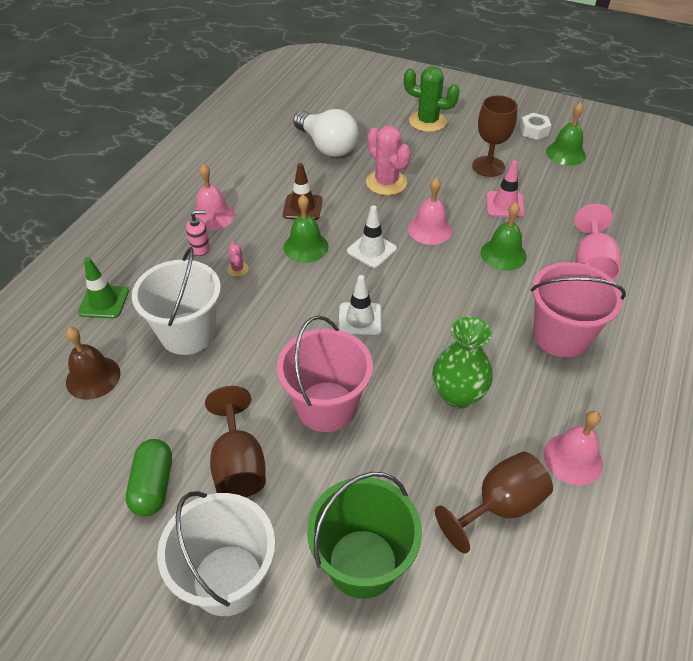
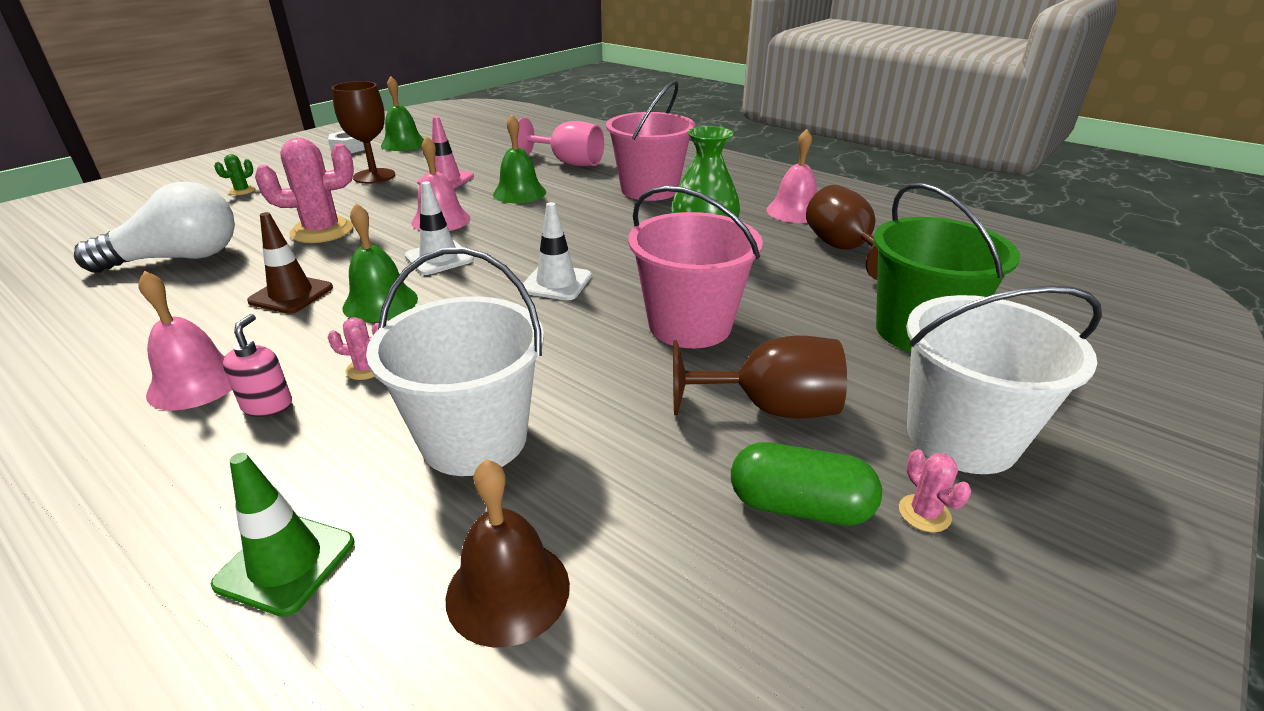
camera: 75 degrees left, 15 degrees down
green cactus [404,66,460,132] -> green cactus [214,154,255,195], size x0.45
none -> pink cactus [899,450,972,532]

